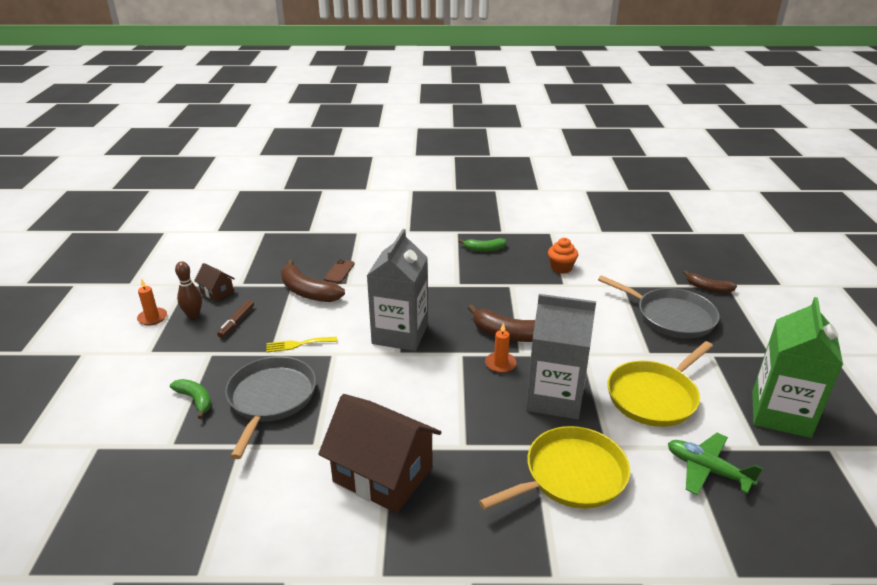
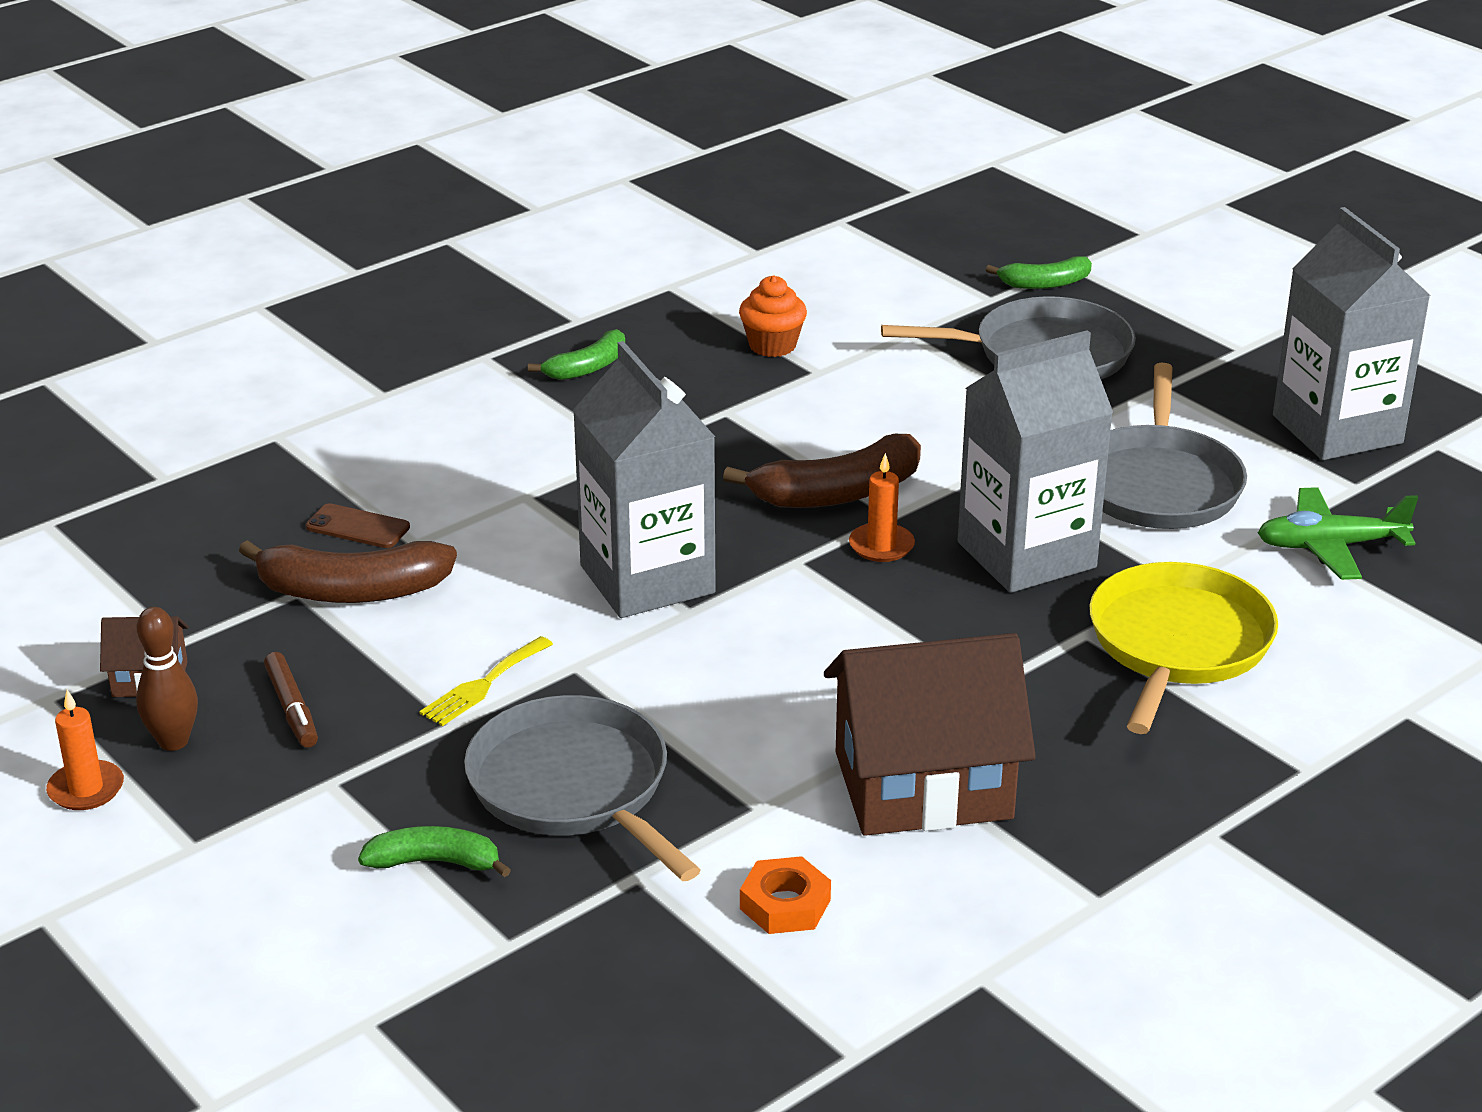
camera: 40 degrees left, 0 degrees up
brown phone [324,259,355,283] -> brown phone turned 45 degrees counterclockwise [306,503,410,548]
yellow pan [607,341,713,427] -> grey pan [1102,363,1247,529]
brown banana [683,271,737,293] -> green banana [986,256,1092,289]
green carton [752,297,843,438] -> grey carton [1273,207,1431,460]
none -> orange nut [740,856,831,934]

